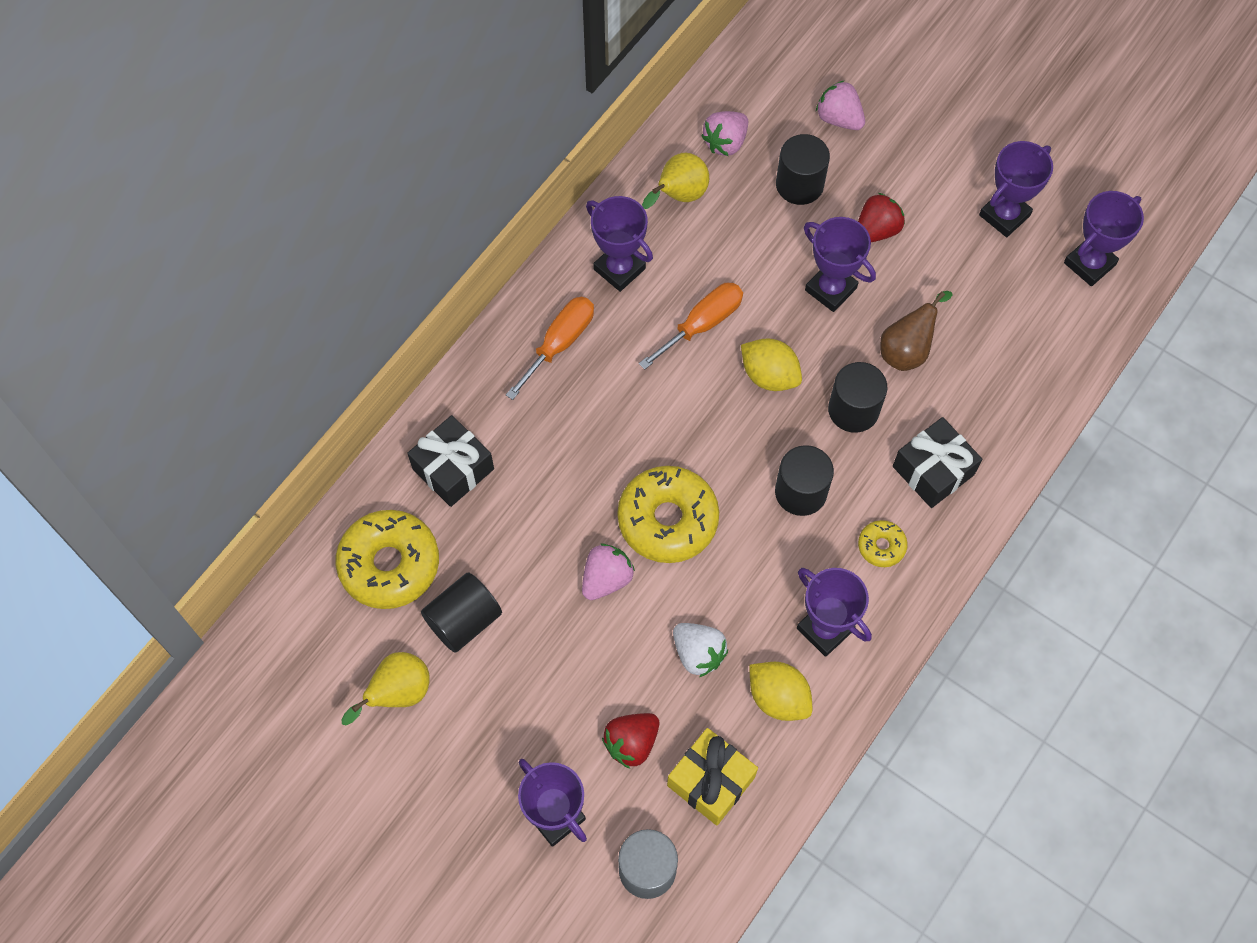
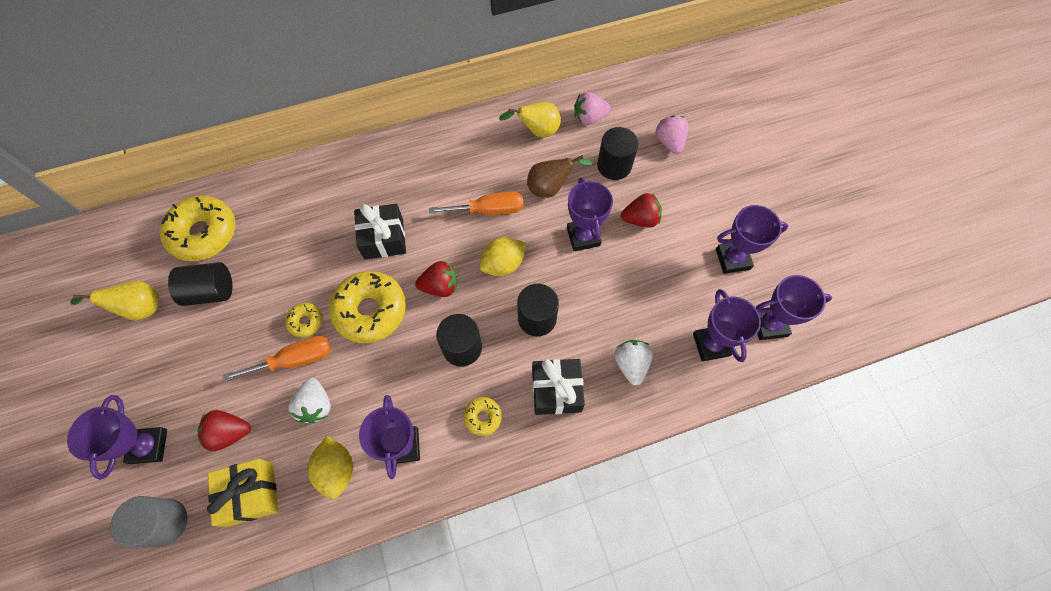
camera: 35 degrees right, 0 degrees up
black gift [407,415,494,507] -> black gift moved to [354,204,406,260]
orange screwdriver [506,297,594,400] -> orange screwdriver moved to [223,336,331,382]
pink strawberry [582,544,635,600] -> yellow donut [285,303,323,338]
purple trophy [586,196,653,292] -> purple trophy moved to [693,289,761,362]
yellow lemon [741,339,802,391] -> yellow lemon turned 75 degrees clockwise [479,237,526,276]
brown pear [880,291,953,371] -> brown pear moved to [527,155,593,198]
none -> red strawberry [415,261,457,297]
none -> white strawberry [614,340,653,386]

